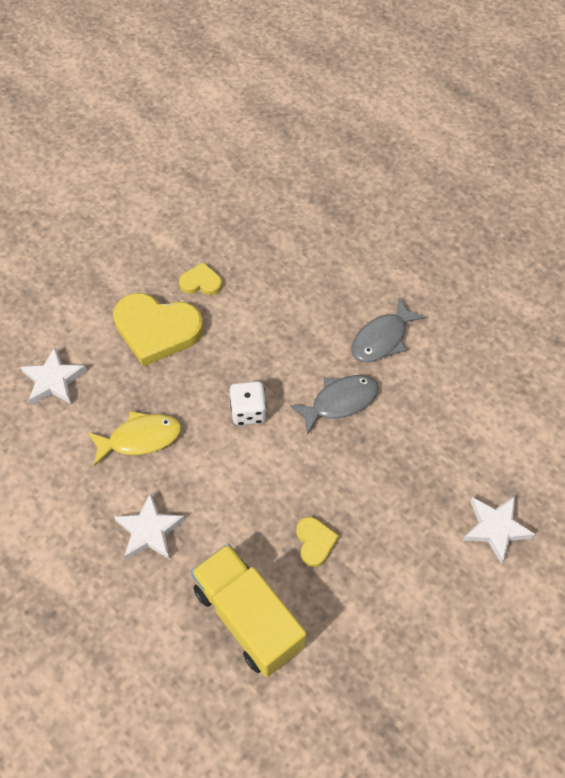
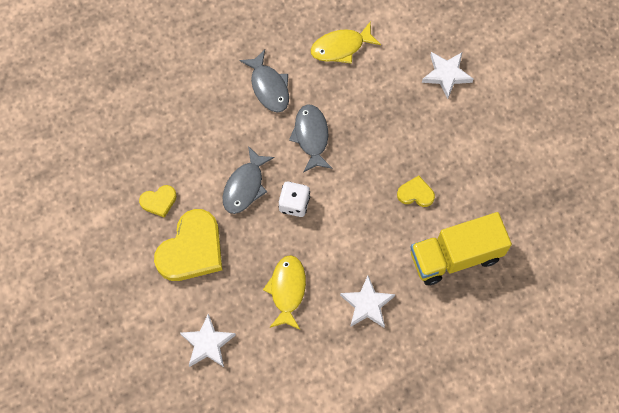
camera: 70 degrees left, 10 degrees up
yellow heart [179,262,222,295] -> yellow heart turned 135 degrees counterclockwise [139,185,177,218]
none -> grey fish [222,146,275,214]
none -> yellow fish [311,22,381,64]

